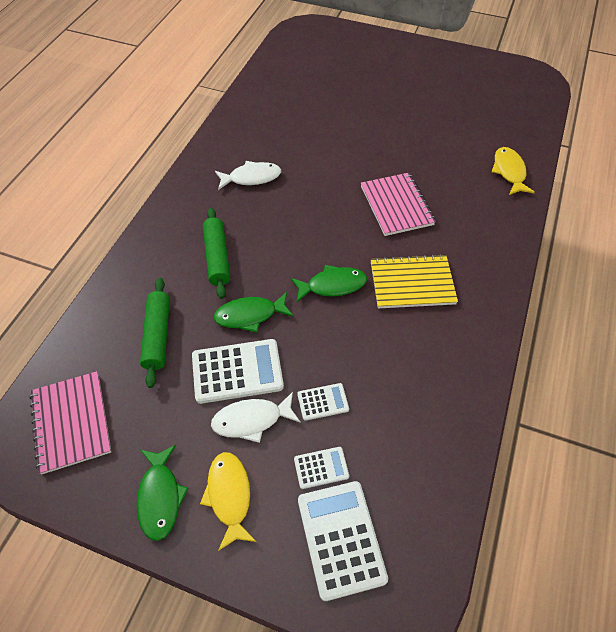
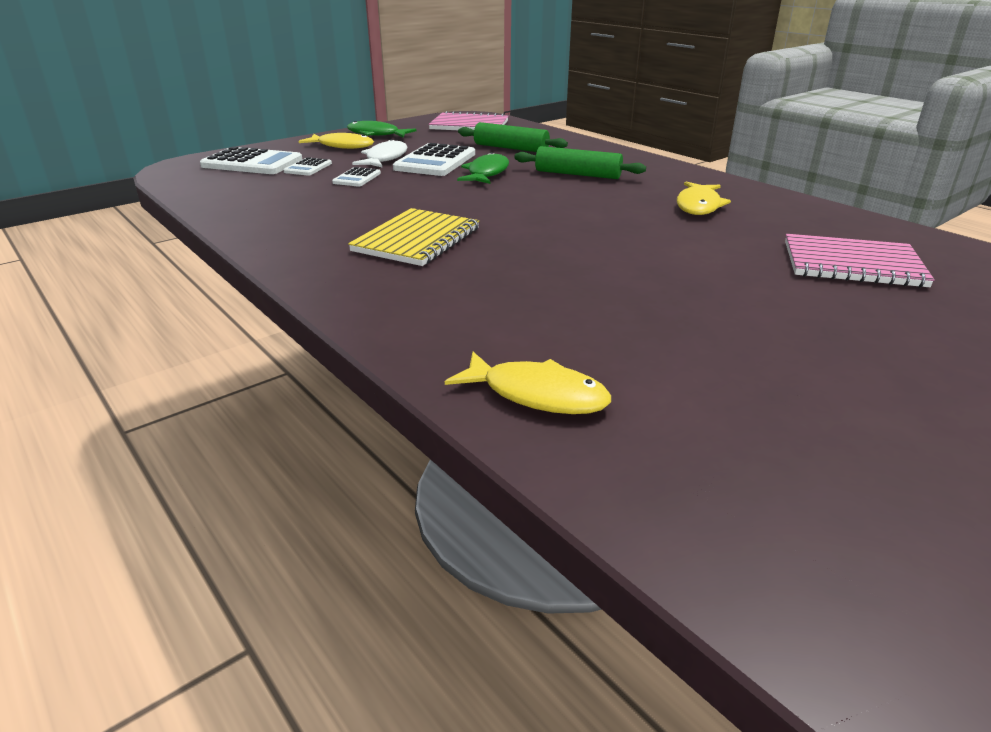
camera: 120 degrees right, 25 degrees down
white fish [215,161,281,190] -> yellow fish [677,181,731,215]
green fish [291,265,367,302] -> none
pink notebook [361,173,436,236] -> pink notebook moved to [785,234,935,288]

